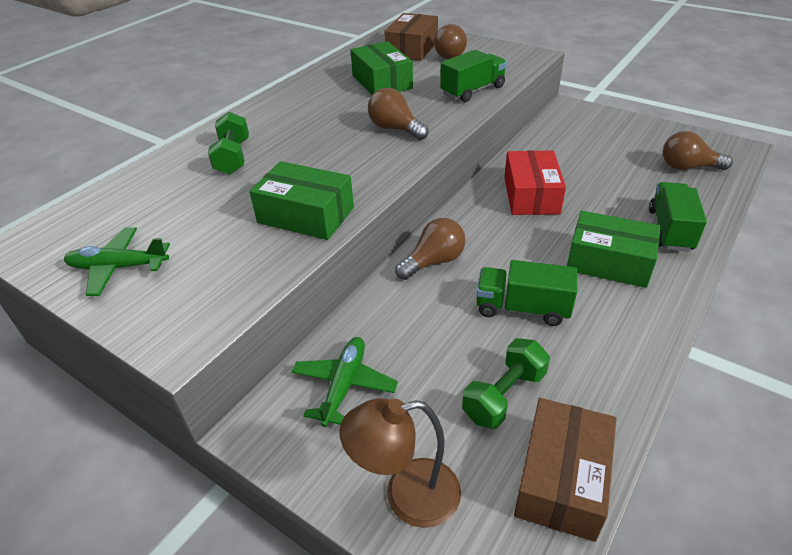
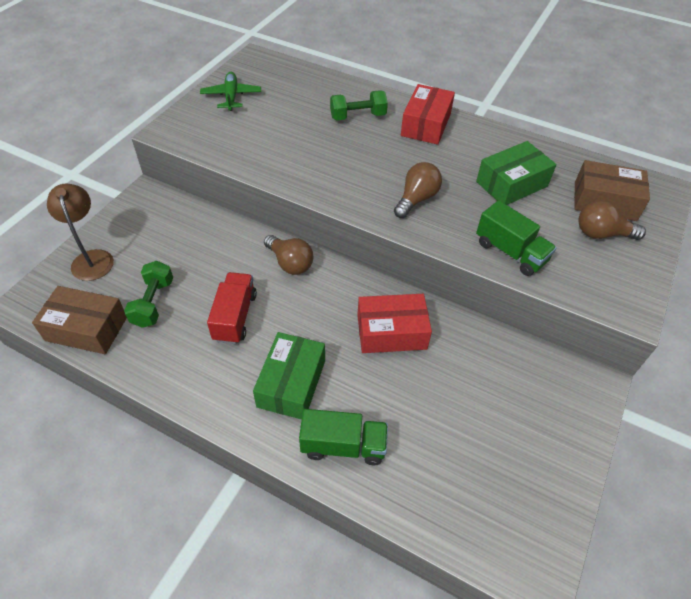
camera: 80 degrees right, 10 degrees up
green box [249,161,354,240] -> none
green plane [292,337,398,427] -> none
green dumbbell [462,338,550,429] -> green dumbbell turned 60 degrees clockwise [124,261,173,328]
green truck [476,260,577,326] -> red truck [207,272,257,344]
brown light bulb [663,131,733,170] -> none
none -> red box [401,84,455,145]

